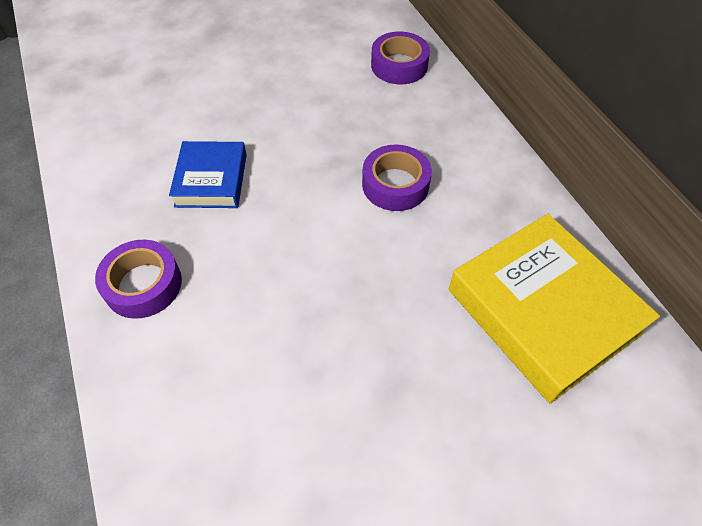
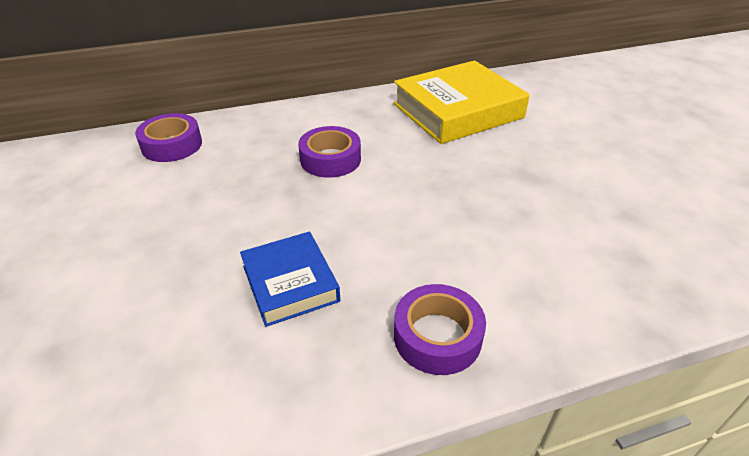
camera: 85 degrees left, 15 degrees down
blue book [169,141,247,208] -> blue book turned 60 degrees clockwise [240,232,340,327]

